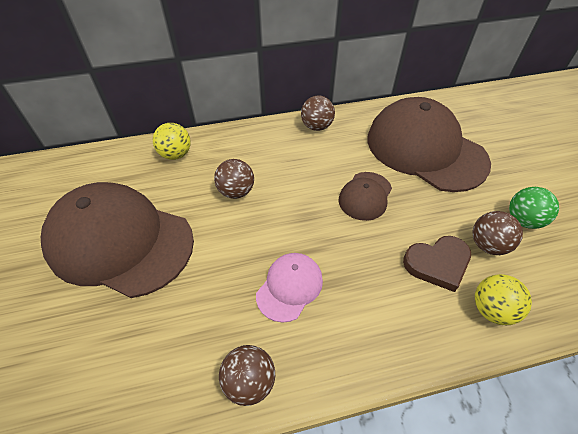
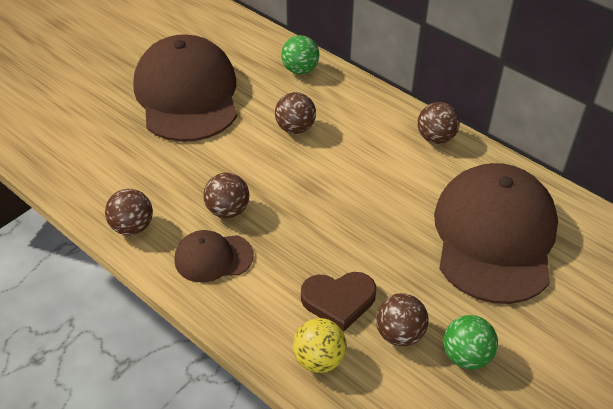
camera: 55 degrees right, 5 degrees down
yellow ball [153,123,191,160] -> green ball [281,35,319,74]
pink cap [256,253,323,323] -> brown ball [203,173,249,218]
brown cap [339,172,392,221] -> brown cap moved to [174,230,254,282]
brown heart [403,236,471,292] -> brown heart turned 45 degrees counterclockwise [301,272,376,332]

